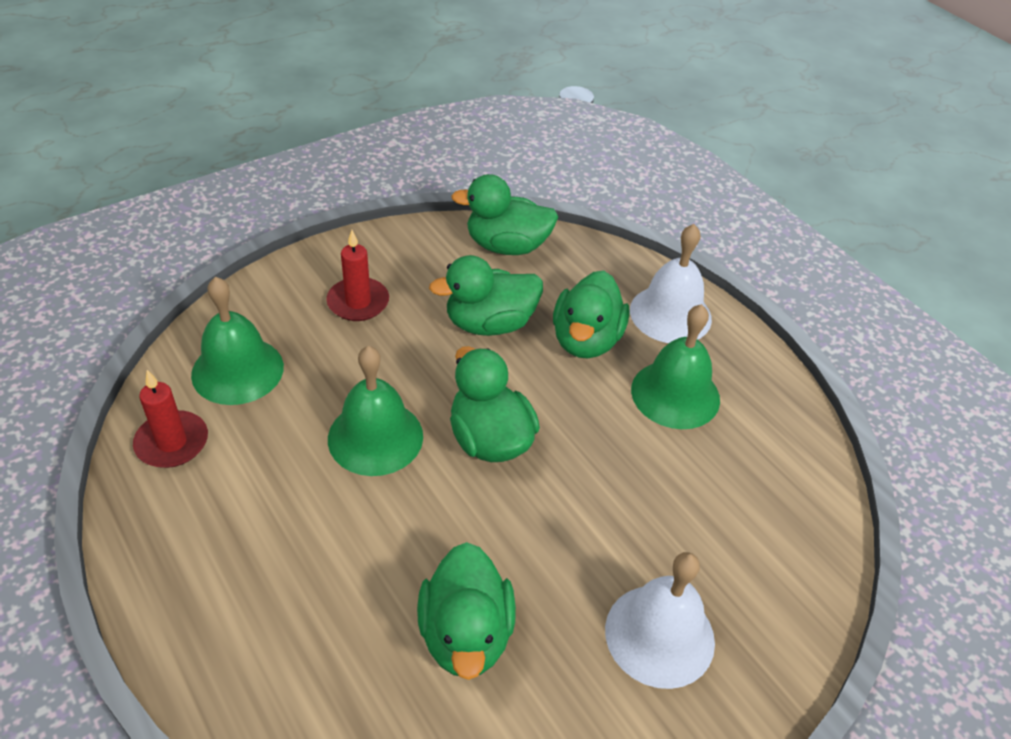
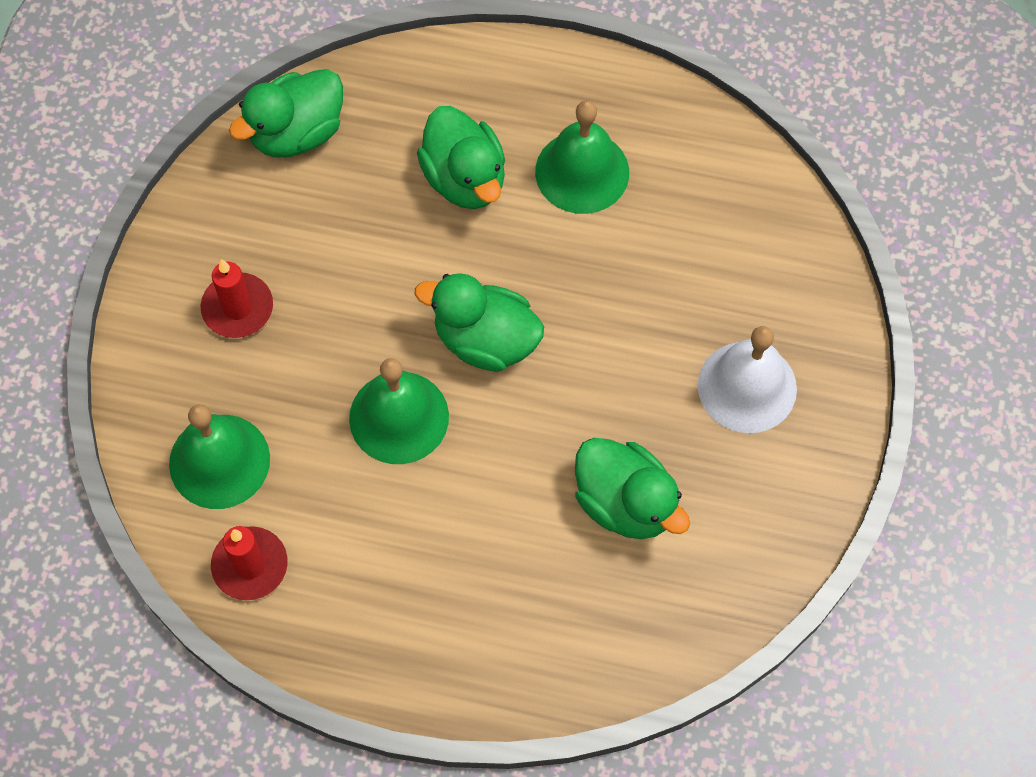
camera: 40 degrees left, 20 degrees up
green duck [429,255,543,336] -> none
white bell [630,224,712,343] -> none

